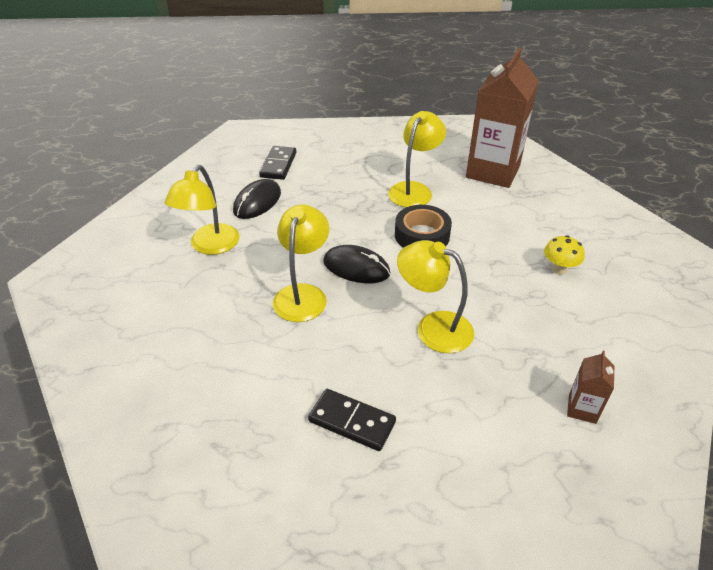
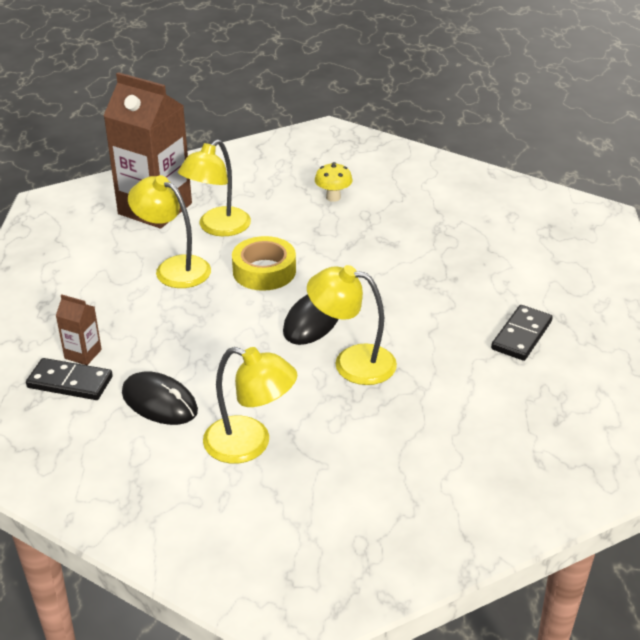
camera: 85 degrees left, 5 degrees down
black tape [395,205,452,248] -> yellow tape [232,236,296,291]
yellow lamp [397,240,474,353] -> yellow lamp moved to [178,139,251,236]
brown carton [567,351,614,424] -> brown carton moved to [56,294,102,365]

